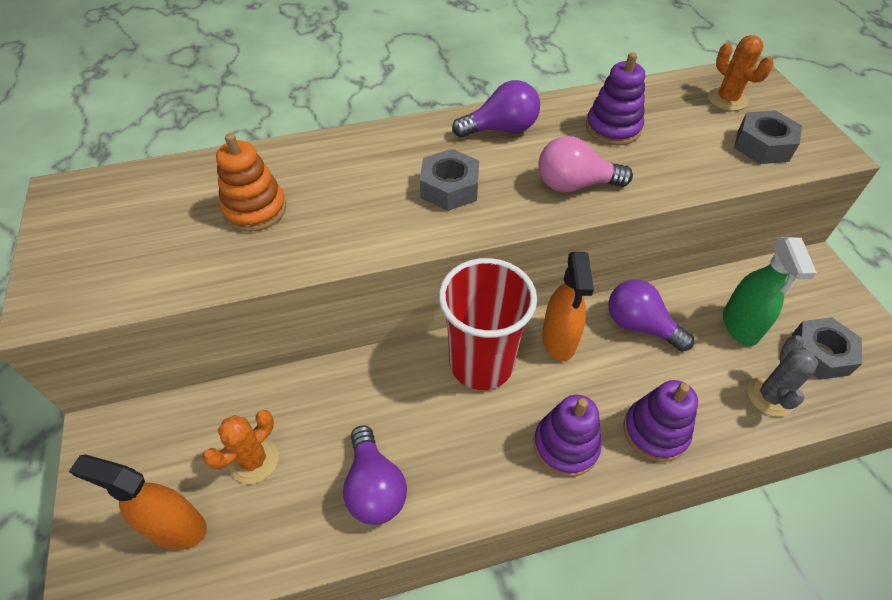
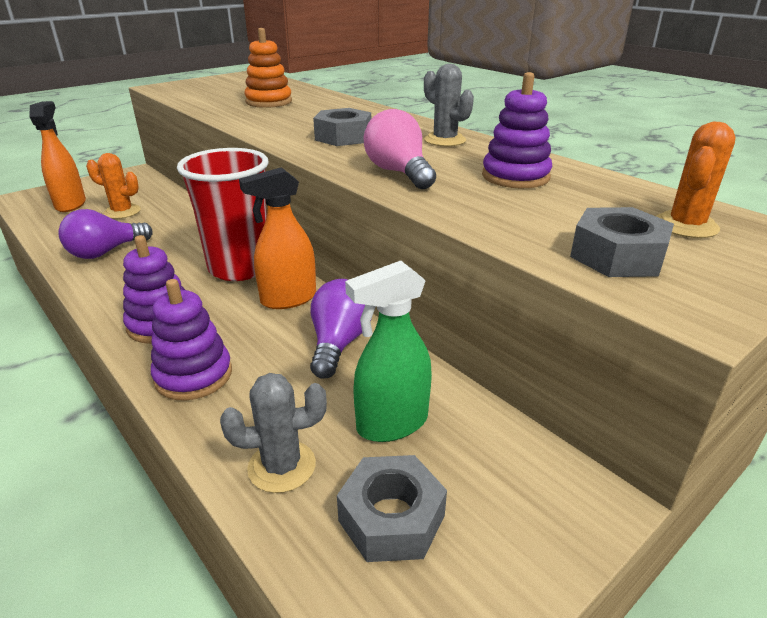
camera: 65 degrees right, 20 degrees down
purple light bulb [452,80,540,138] -> grey cactus [424,64,474,146]

